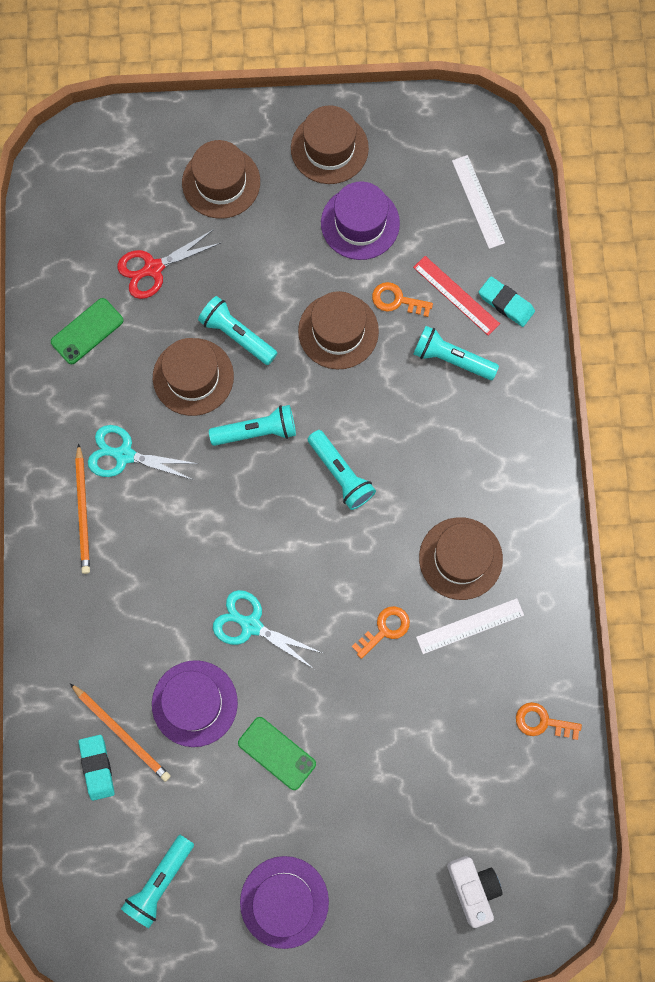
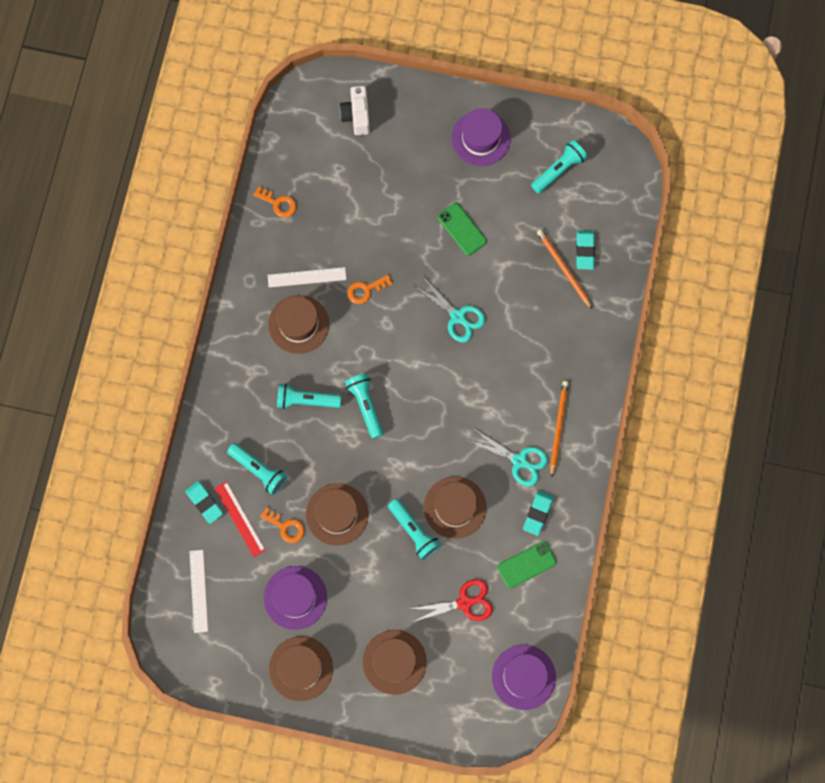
camera: 165 degrees left, 0 degrees up
purple hat [152,660,238,747] -> purple hat moved to [492,645,556,710]
turquoise flashlight [209,405,296,446] -> turquoise flashlight moved to [277,383,341,409]
none -> turquoise eraser [523,490,554,536]

